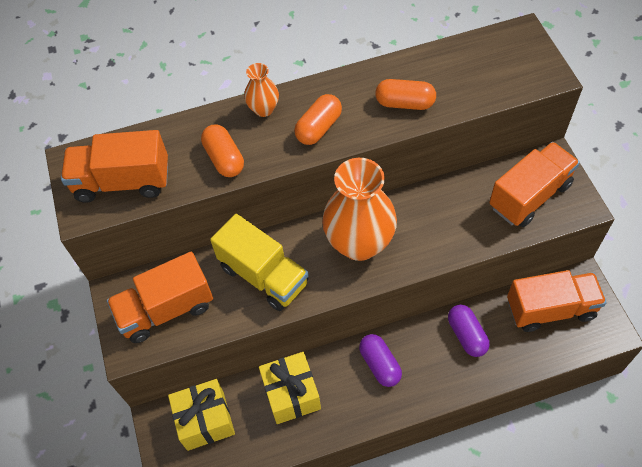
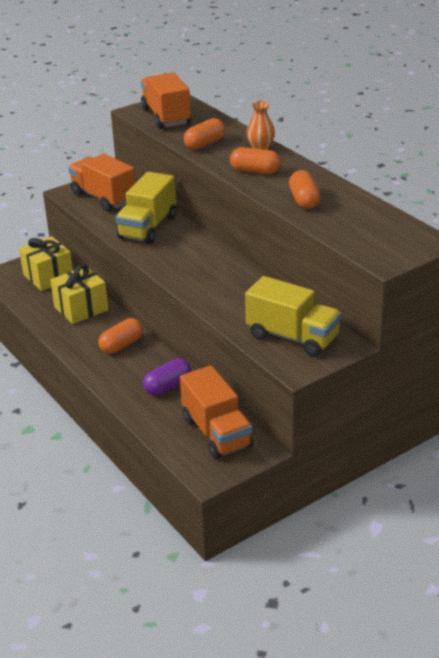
camera: 70 degrees right, 25 degrees down
orange vase [322,158,397,261] -> none
purple capsule [359,334,402,387] -> orange capsule [98,318,143,354]
orange truck [489,142,580,227] -> yellow truck [245,276,341,357]

